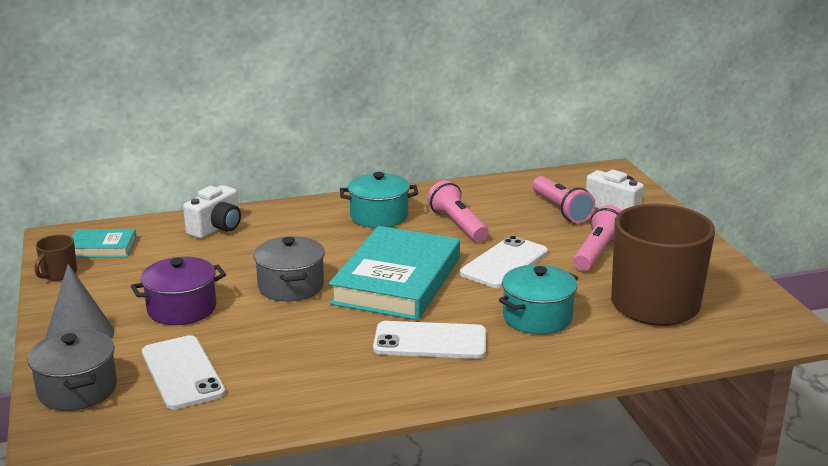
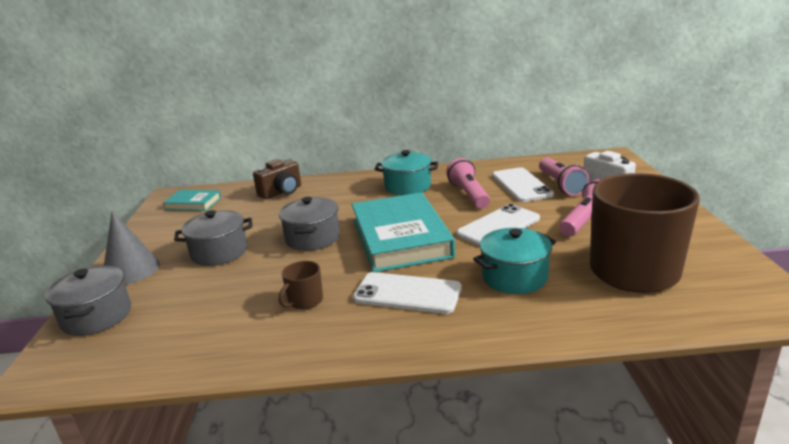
camera: 15 degrees right, 0 degrees up
brown mug [34,235,77,281] -> brown mug moved to [279,261,323,310]
purple pot [131,257,226,325] -> grey pot [174,210,253,266]
white phone [142,335,225,410] -> white phone moved to [492,167,554,202]
white camera [183,185,241,239] -> brown camera [253,159,301,199]
turquoise book [329,226,460,320] -> turquoise book turned 45 degrees counterclockwise [351,192,455,272]

